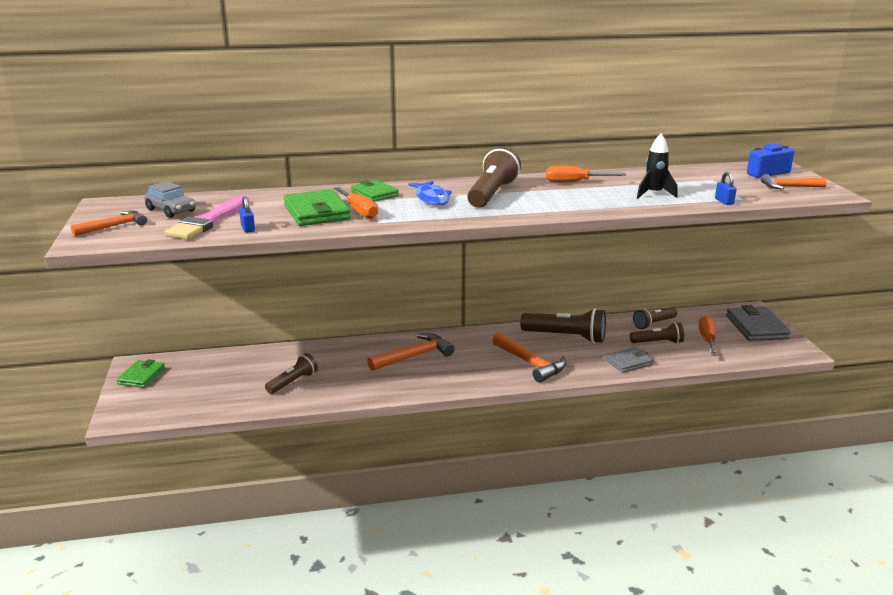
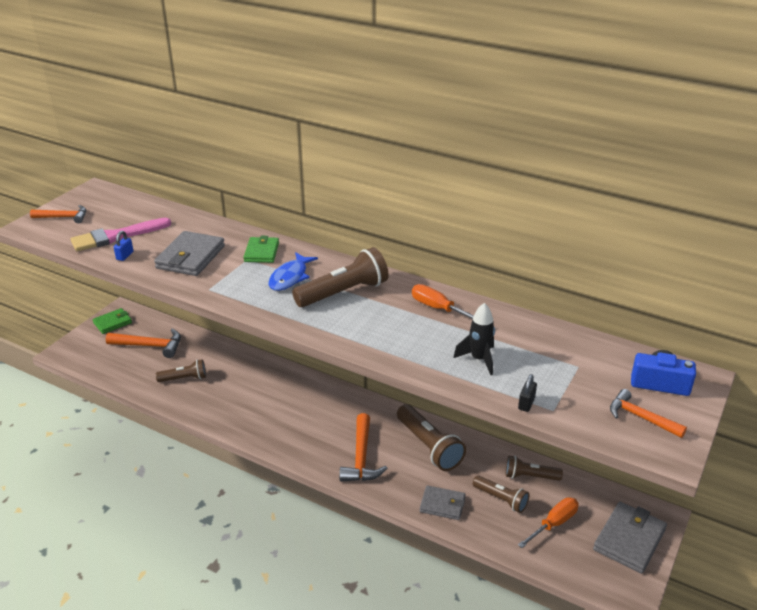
camera: 40 degrees right, 10 degrees up
grey car [144,181,195,218] -> none
green wallet [283,189,351,226] -> grey wallet [154,231,225,276]
orange screwdriver [334,187,378,219] -> none
orange hammer [367,333,455,371] -> orange hammer moved to [106,328,181,358]
blue padlock [715,172,737,205] -> black padlock [518,374,537,412]

